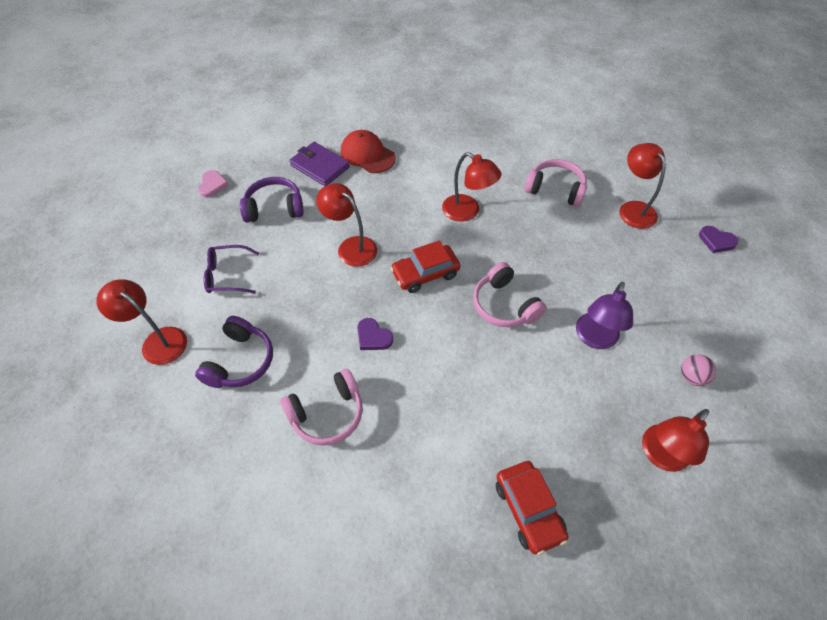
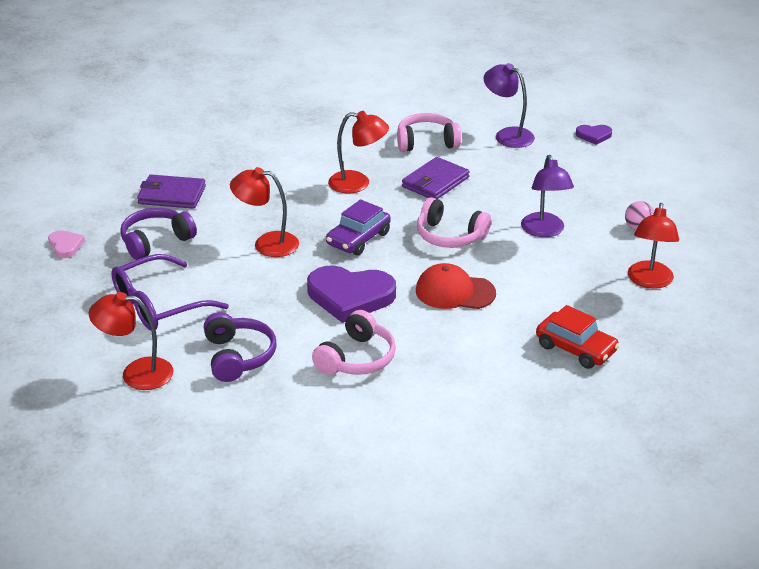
camera: 30 degrees left, 20 degrees down
purple glasses [204,245,259,293] -> purple glasses [111,254,229,330], size x1.55
red cap [341,130,396,173] -> red cap moved to [416,263,496,309]
purple heart [357,318,393,350] -> purple heart [307,265,396,323], size x2.08
red car [390,240,461,293] -> purple car [326,199,391,255]
red lamp [619,143,666,229] -> purple lamp [484,63,535,148]
none -> purple wallet [402,157,470,199]

